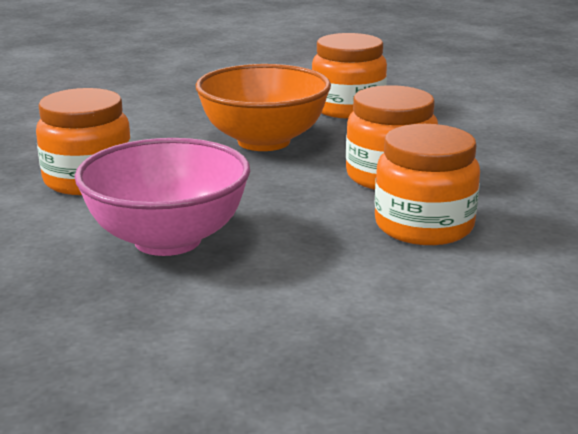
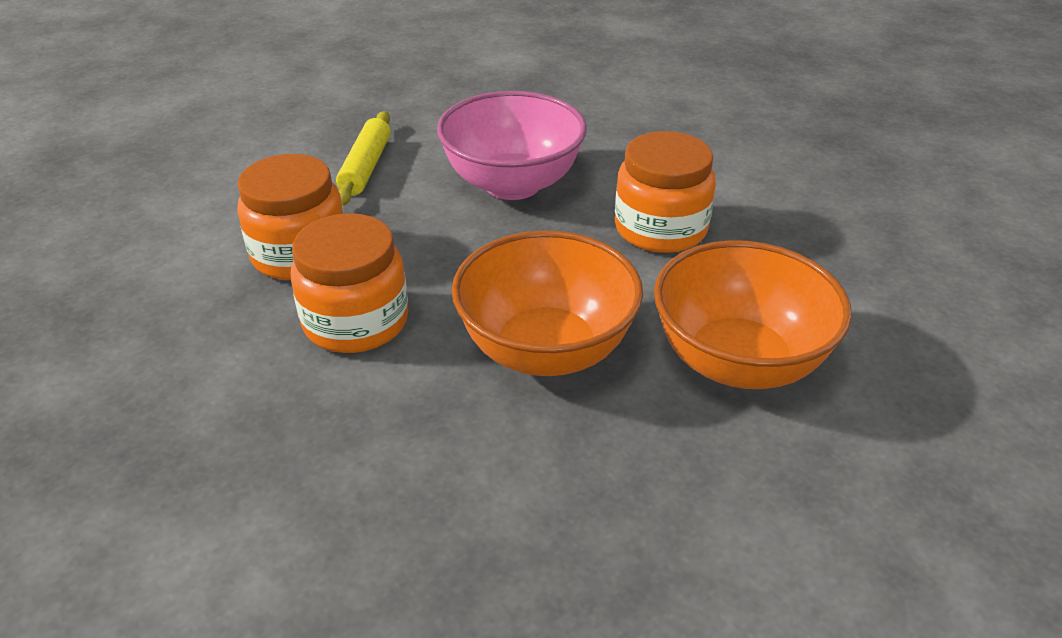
camera: 155 degrees right, 15 degrees up
orange jar [312,33,387,119] -> none
none -> yellow rolling pin [336,111,390,206]
none -> orange bowl [654,240,852,389]

